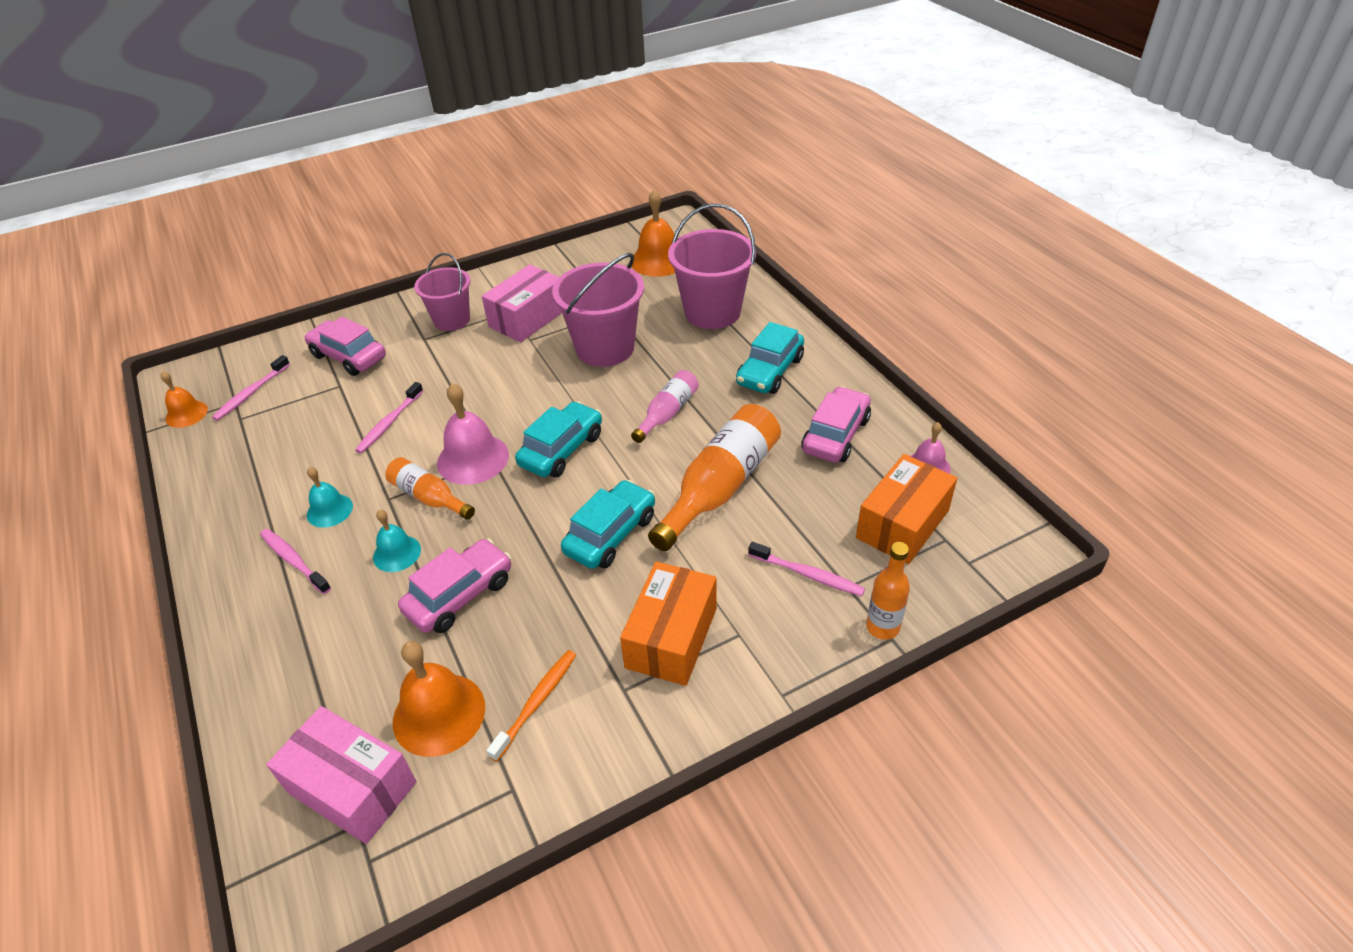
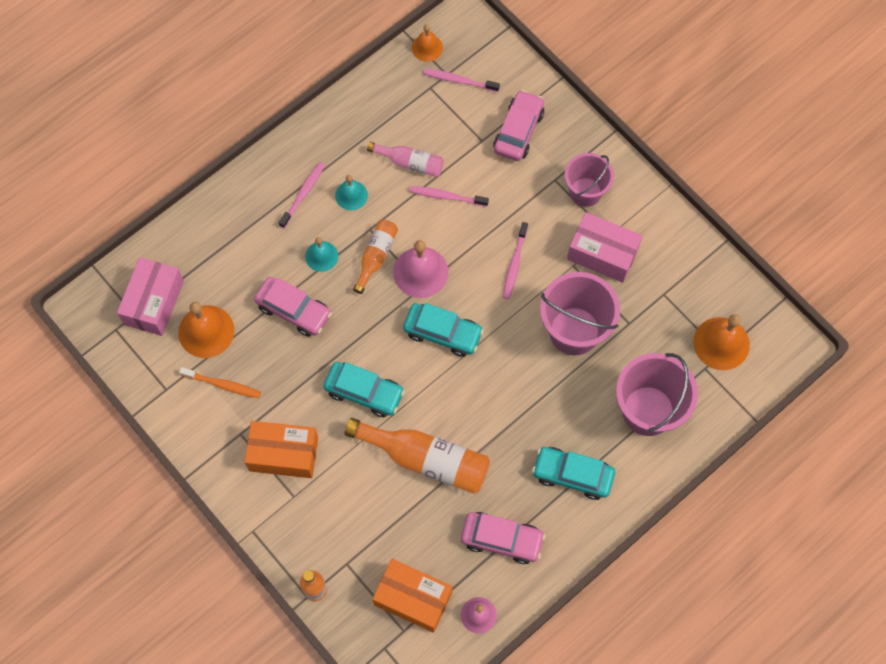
camera: 75 degrees right, 25 degrees up
pink bottle [631,370,699,443] -> pink bottle moved to [367,142,444,177]
pink toothbrush [748,542,865,596] -> pink toothbrush moved to [503,222,528,299]

